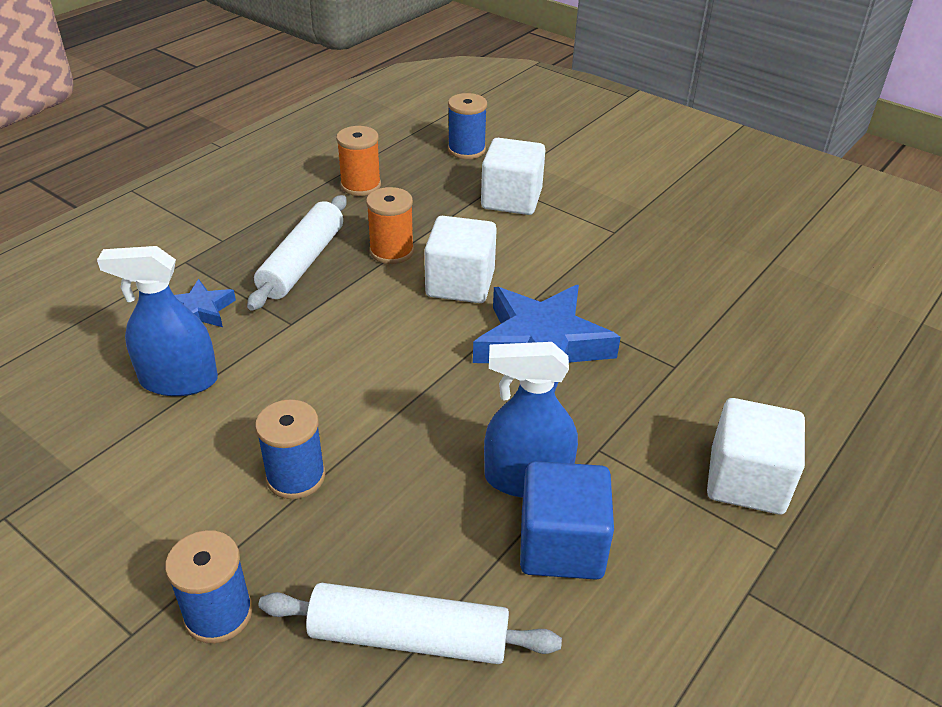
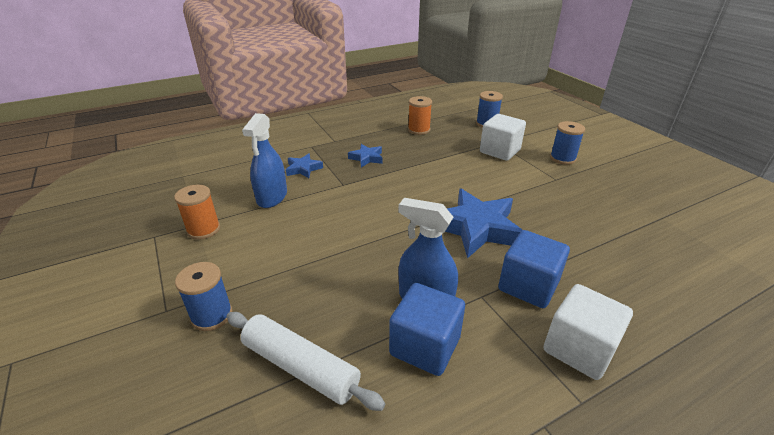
camera: 25 degrees right, 5 degrees down
blue spray bottle [97,246,218,396] -> blue spray bottle turned 105 degrees counterclockwise [242,113,287,208]
white rolling pin [247,195,347,311] -> blue star [348,144,383,167]
blue spool [255,399,325,499] -> blue spool moved to [550,121,585,165]
orange spool [366,187,414,264] -> orange spool moved to [174,185,220,240]
white cube [425,216,497,303] -> none
none -> blue cube [498,230,570,308]

